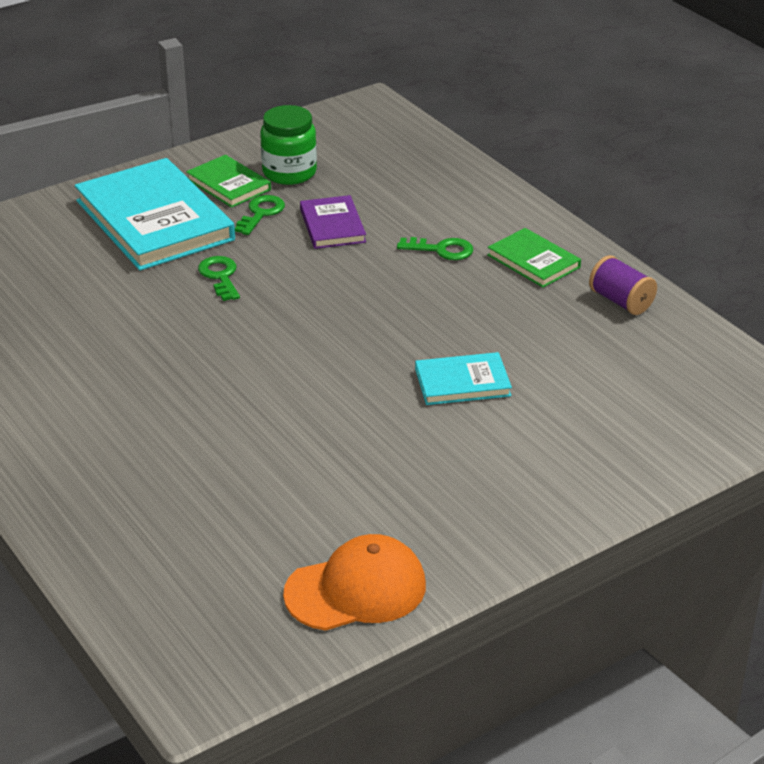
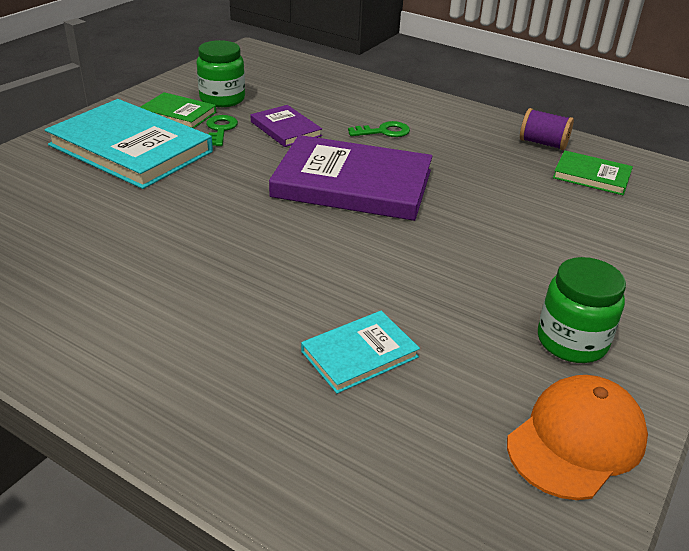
camera: 25 degrees left, 0 degrees up
green key [198,256,240,301] -> none
turquoise book [415,352,512,405] -> turquoise book moved to [301,311,420,394]
green book [487,228,581,288] -> green book moved to [553,150,633,195]
none -> purple book [269,135,433,221]
none -> green jar [538,257,626,363]

